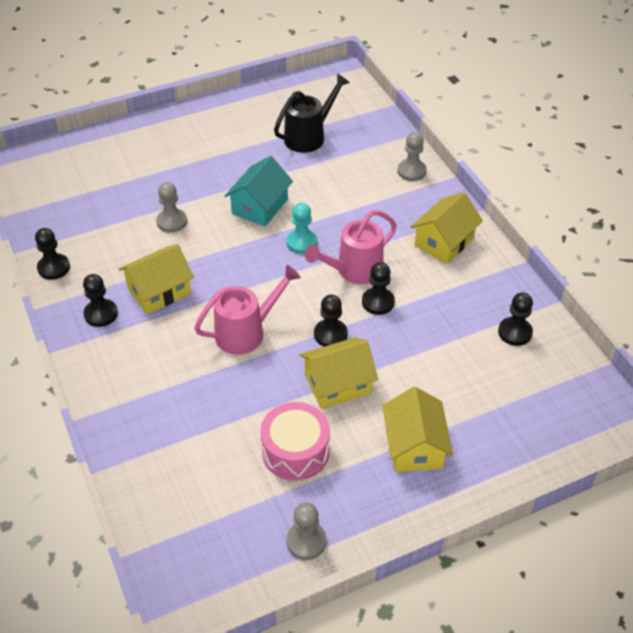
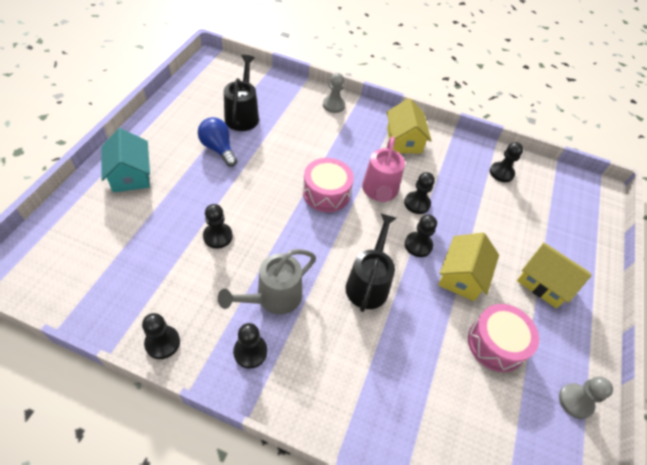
camera: 50 degrees left, 5 degrees up
yellow house [119,244,194,314] -> grey watering can [218,249,316,314]
grey pawn [156,182,187,233] -> black pawn [203,204,233,249]
pink watering can [194,265,301,354] -> black watering can [345,213,397,312]
turquoise house [225,156,293,226] -> turquoise house moved to [101,128,150,192]
turquoise pawn [287,203,318,254] -> pink drum [303,158,354,212]
none -> blue light bulb [198,117,237,167]

